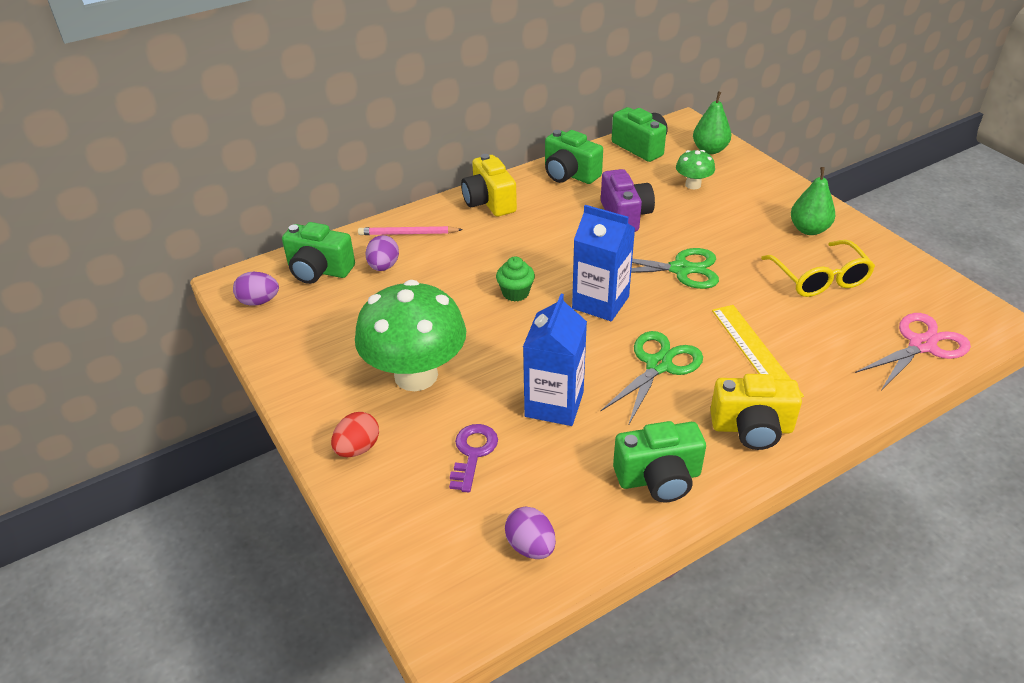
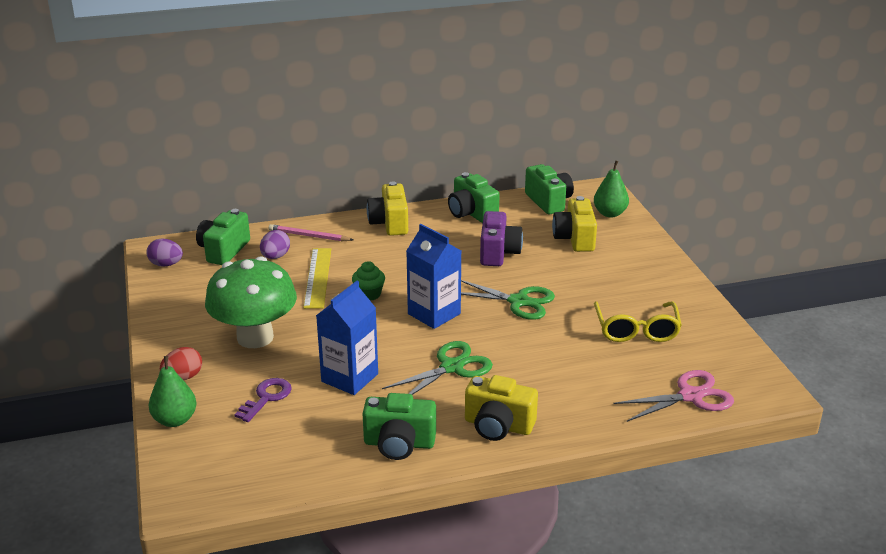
camera: 15 degrees right, 10 degrees down
green camera [282,222,355,284] -> green camera turned 75 degrees clockwise [196,209,250,265]
purple egg [505,506,556,559] -> none
green mushroom [676,150,715,189] -> yellow camera [552,196,597,252]
yellow ruler [712,305,804,398] -> yellow ruler moved to [303,248,331,309]
green pear [791,167,835,235] -> green pear moved to [149,356,197,427]

